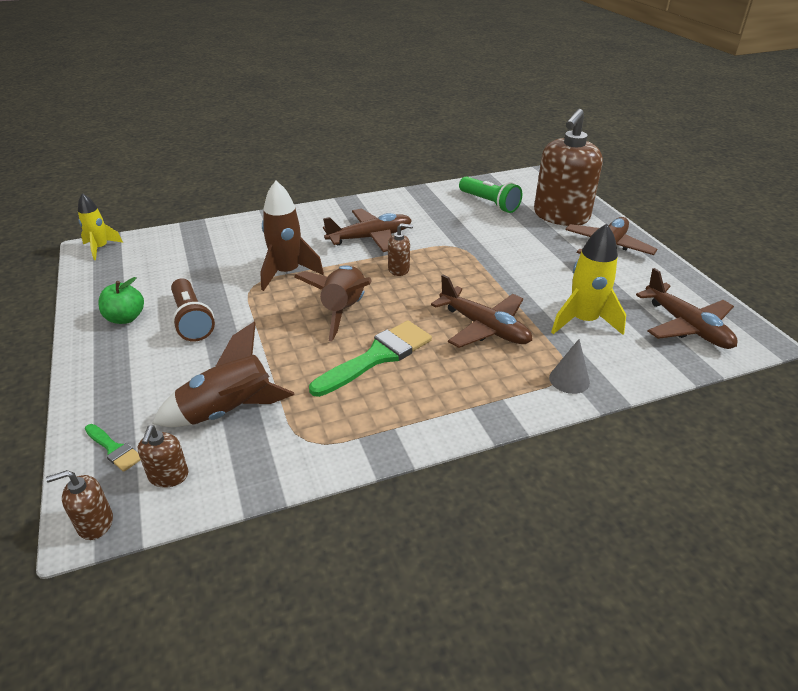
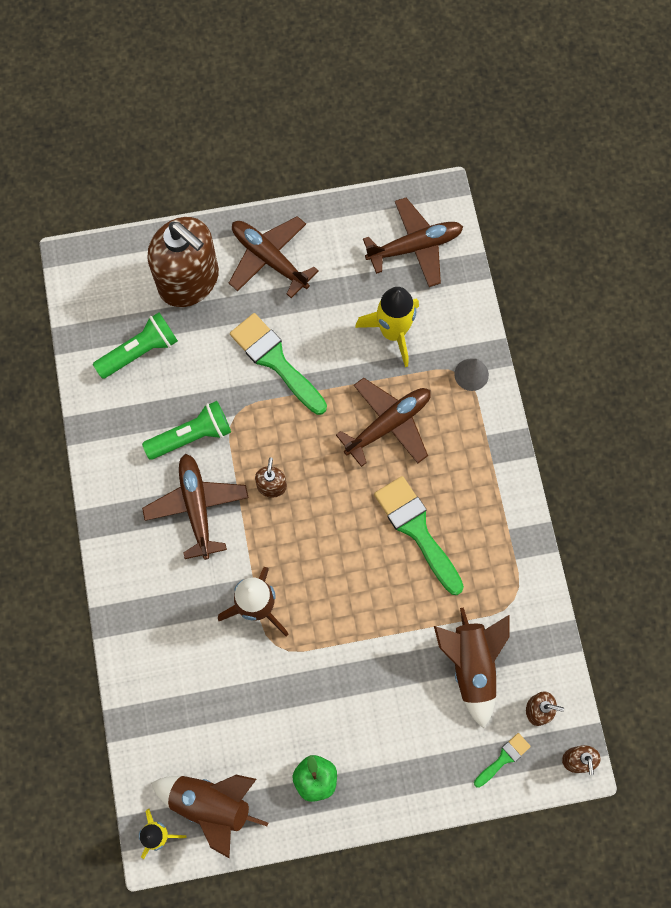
camera: 80 degrees left, 35 degrees up
brown flashlight [171,278,215,341] -> none
brown rocket [294,266,372,342] -> brown rocket moved to [151,775,268,858]
none -> green flashlight [142,401,231,460]
none -> green brush [230,313,327,415]

